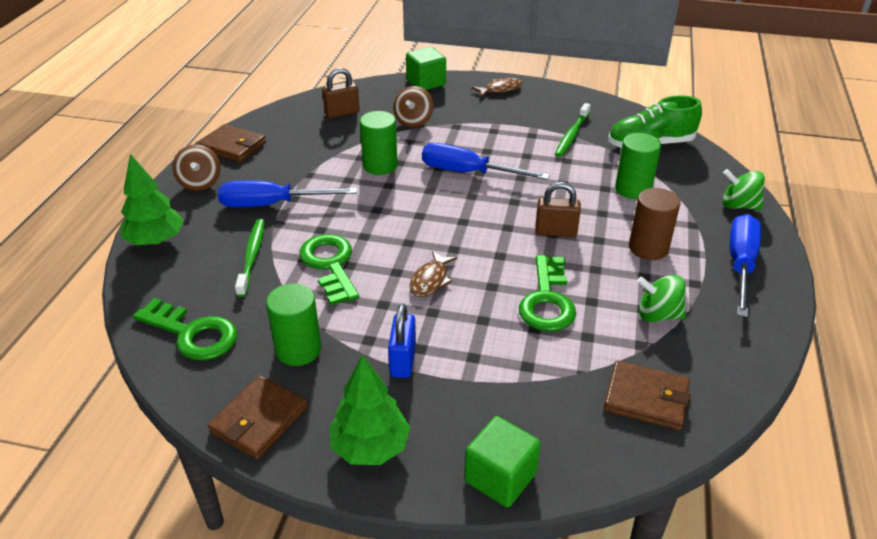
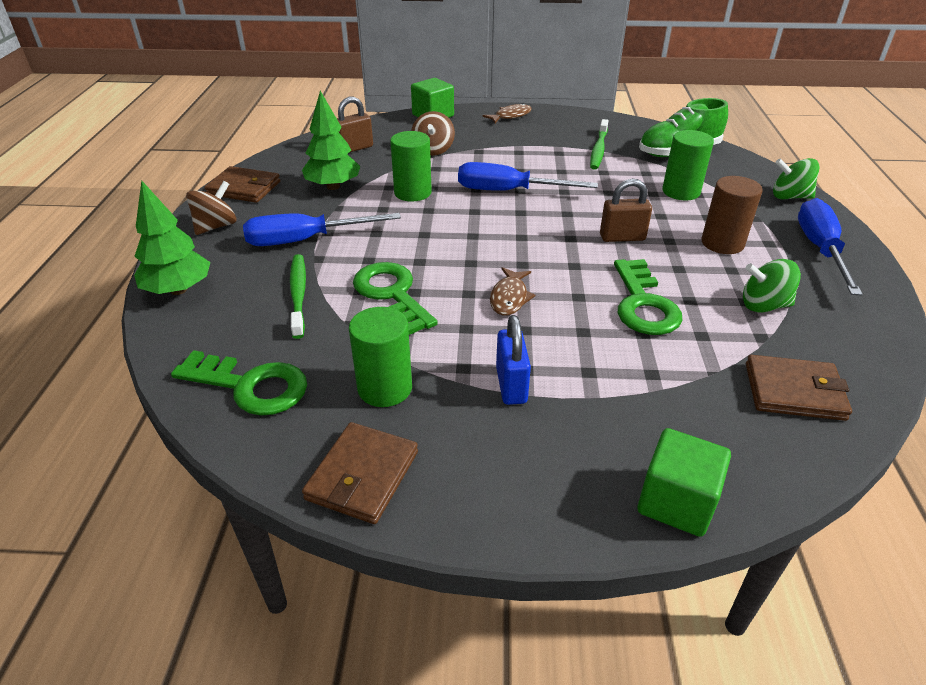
camera: 10 degrees left, 0 degrees up
brown spinning top [172,144,221,191] -> brown spinning top turned 120 degrees counterclockwise [186,181,236,235]
green tree [329,355,410,465] -> green tree moved to [302,91,360,190]

